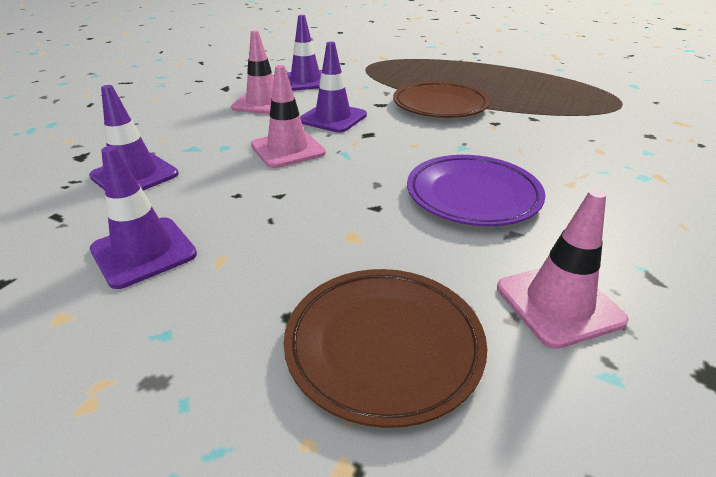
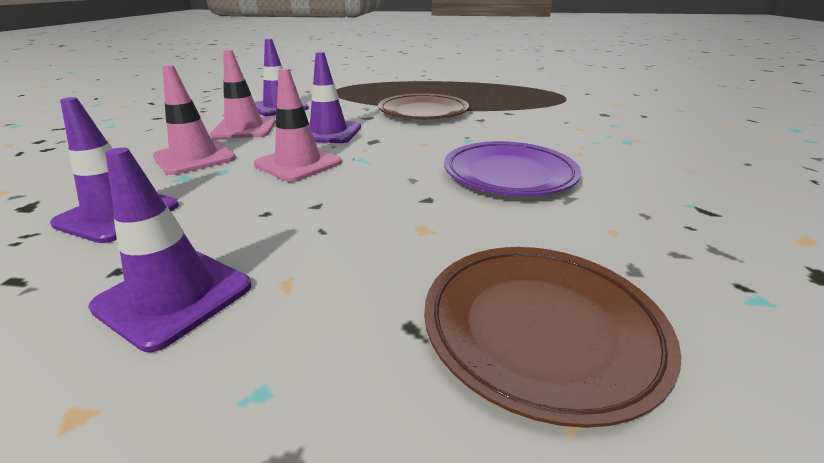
camera: 20 degrees left, 5 degrees down
pink traffic cone [497,189,629,349] -> pink traffic cone moved to [153,65,236,175]

